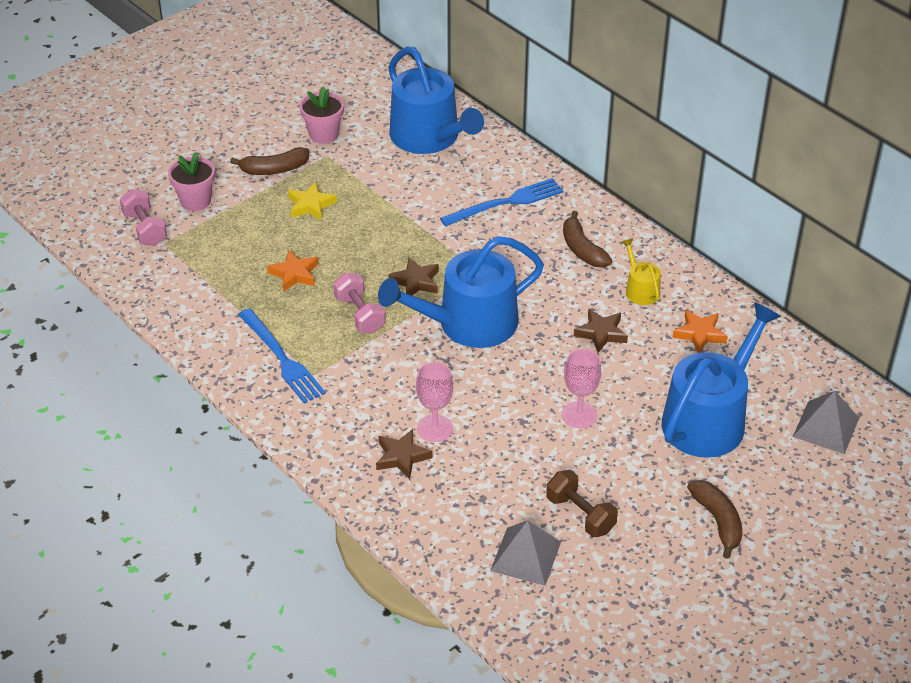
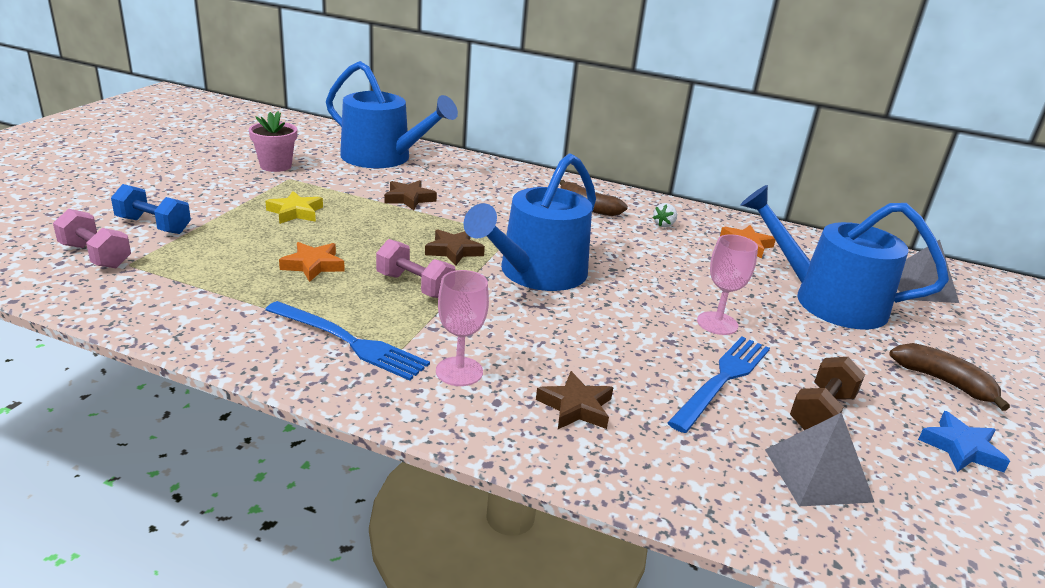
camera: 30 degrees left, 15 degrees down
pink flower pot [168,152,215,211] -> blue dumbbell [111,184,191,234]
brown banana [230,147,309,175] -> none
pink goblet [416,362,453,442] -> pink goblet moved to [436,270,489,386]
blue fork [440,178,563,226] -> blue fork moved to [667,337,770,433]
brown dumbbell [546,470,618,537] -> brown dumbbell turned 75 degrees counterclockwise [790,357,865,430]
brown star [574,309,628,353] -> brown star moved to [384,180,437,210]
yellow watering can [622,238,661,305] -> white strawberry [653,203,677,227]
blue watering can [662,302,781,458] -> blue watering can turned 75 degrees counterclockwise [741,185,949,330]
none -> blue star [918,411,1010,473]

